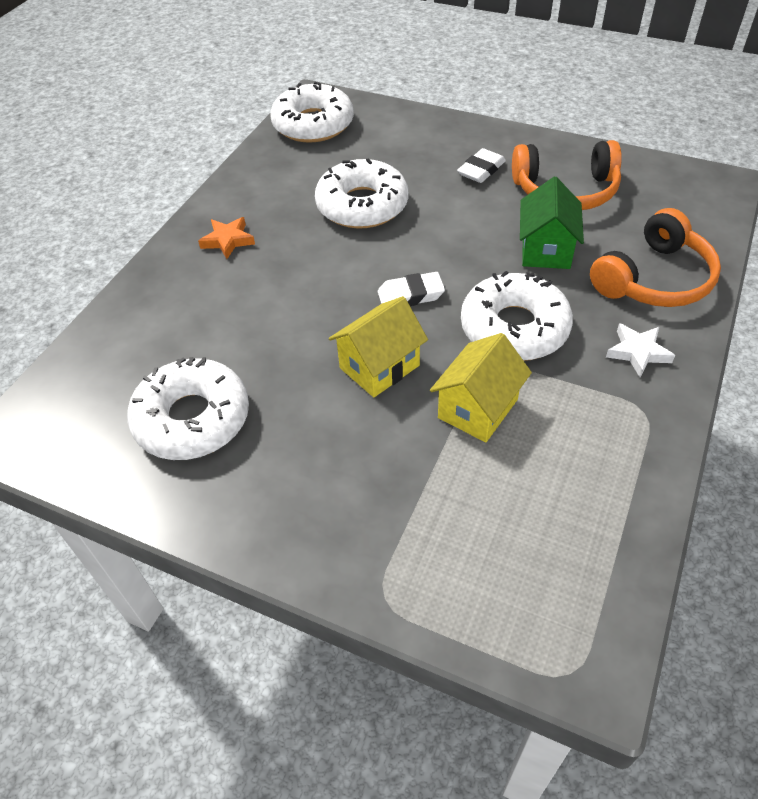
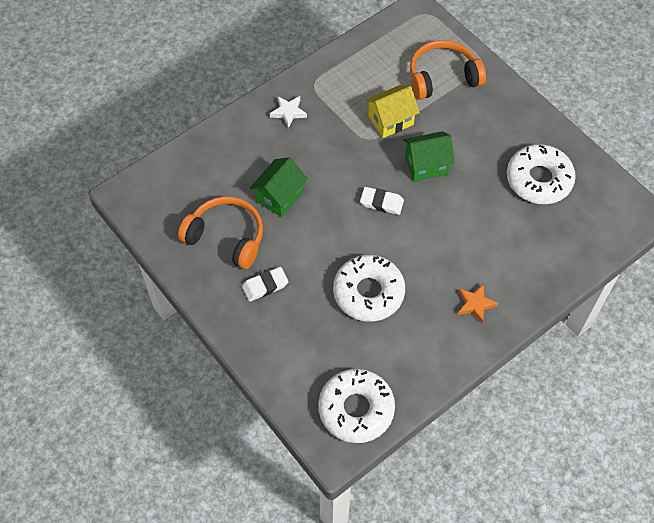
camera: 155 degrees left, 10 degrees up
yellow house [329,296,428,397] -> green house [403,131,455,181]
white donut [461,271,573,361] -> none
orange headphones [590,208,721,307] -> orange headphones moved to [410,40,486,100]

